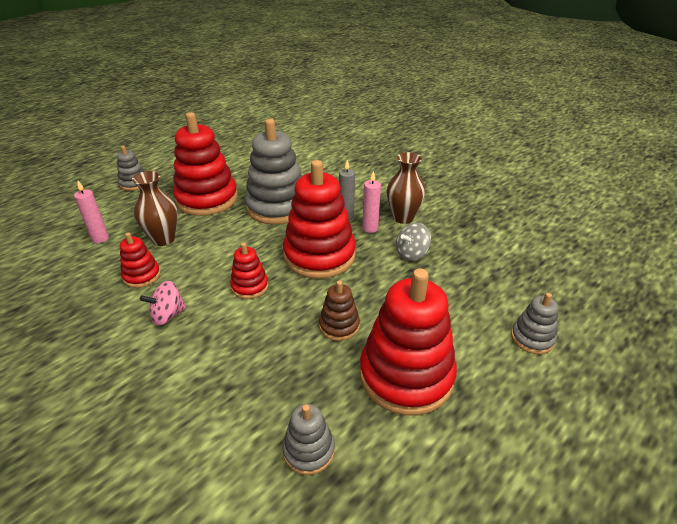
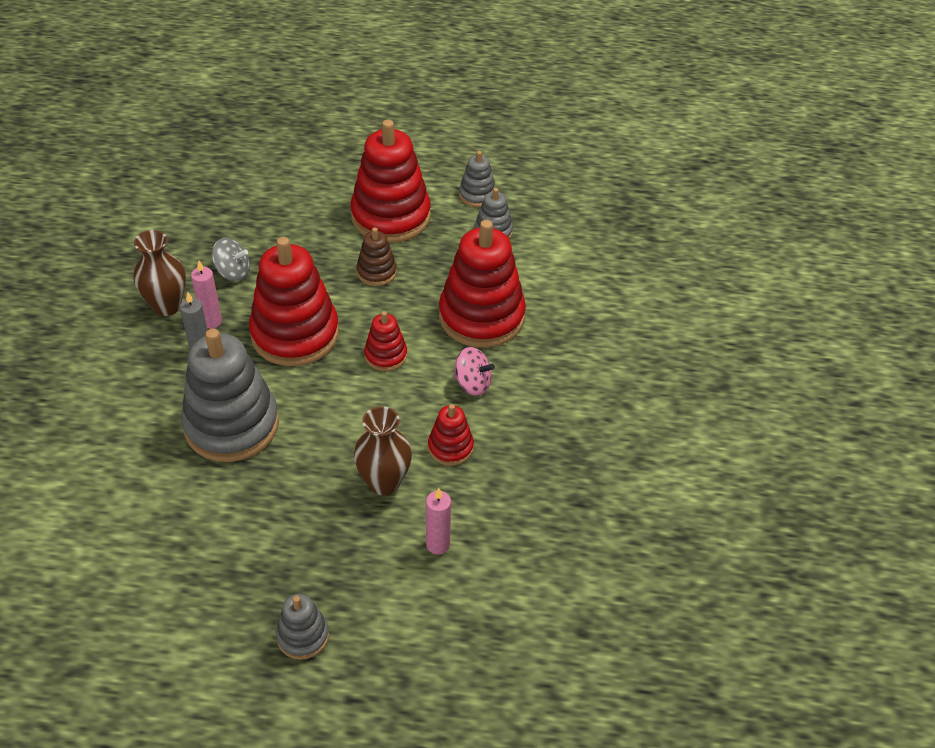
camera: 130 degrees left, 10 degrees up
red stacking toy [173,112,238,216] -> red stacking toy moved to [439,220,526,348]
grey stacking toy [511,293,558,354] -> grey stacking toy moved to [459,151,496,207]

